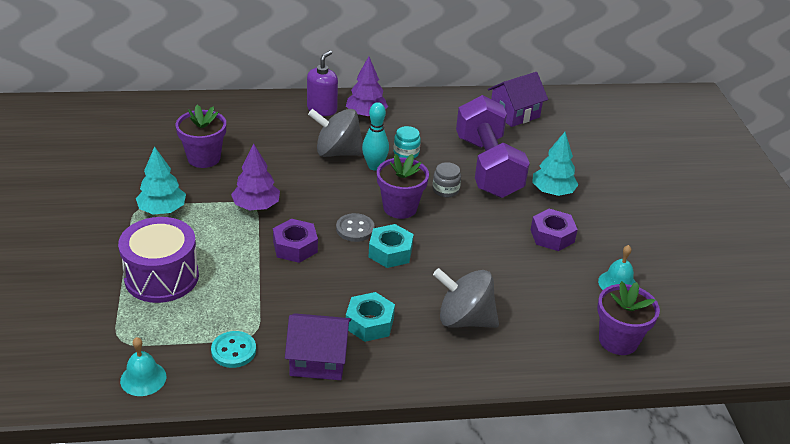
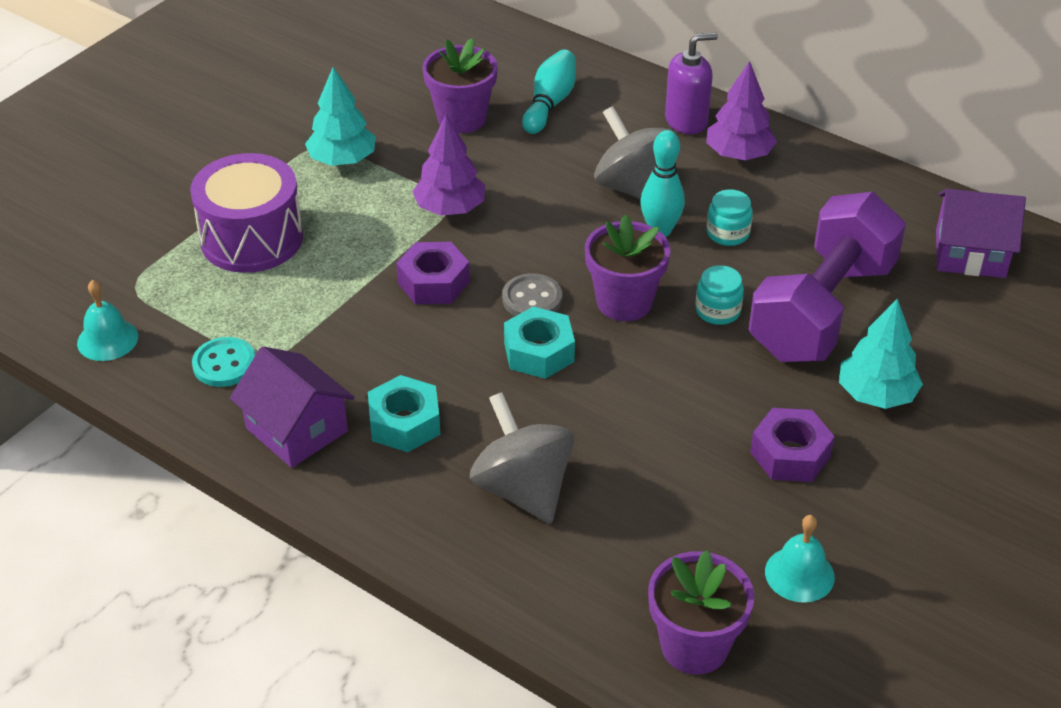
camera: 45 degrees right, 5 degrees up
grey jar [433,162,461,198] -> turquoise jar [695,265,744,325]
none -> turquoise bowling pin [522,50,576,134]

